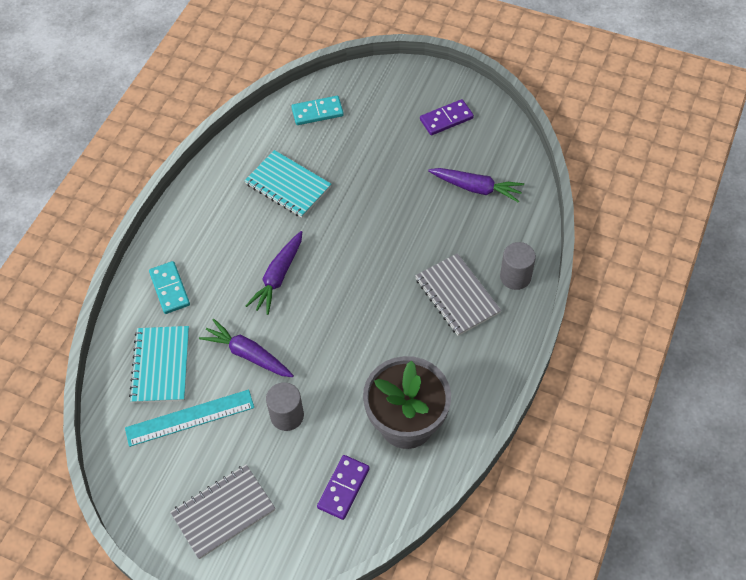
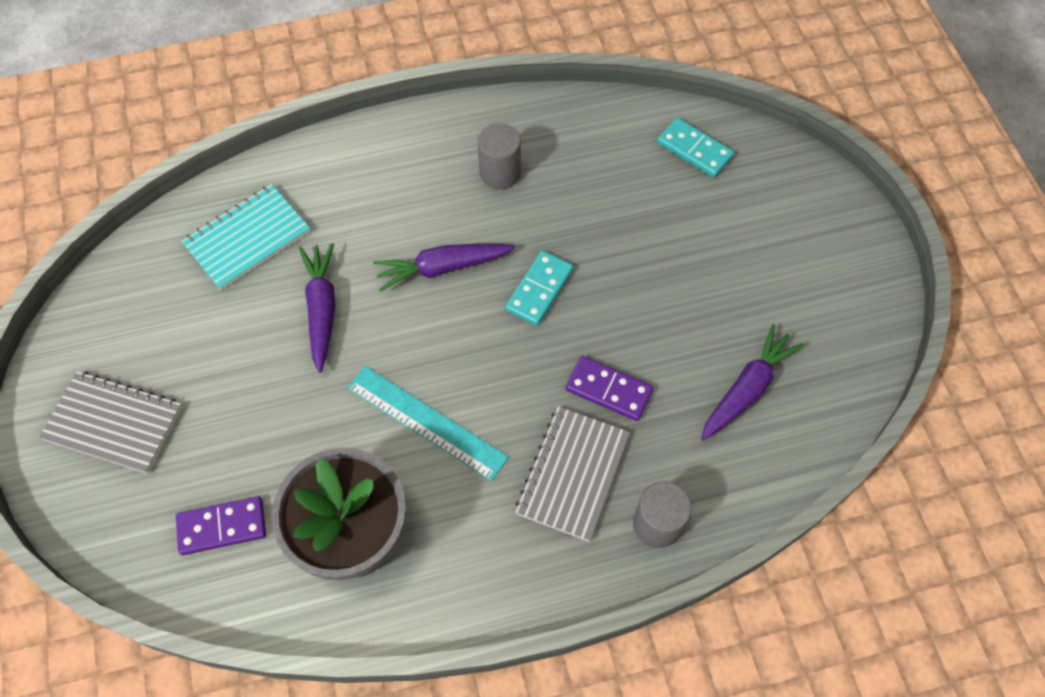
camera: 50 degrees right, 5 degrees up
turquoise ruler [125,389,254,447] -> turquoise ruler moved to [347,366,509,481]
turquoise domino [149,261,190,314] -> turquoise domino moved to [505,250,574,326]
turquoise notebook [244,150,331,218] -> none
grey cylinder [266,382,304,431] -> grey cylinder moved to [478,123,521,189]
purple domino [420,99,474,135] -> purple domino moved to [565,356,653,421]
purple carrot [428,168,524,203] -> purple carrot turned 120 degrees counterclockwise [701,324,804,441]

